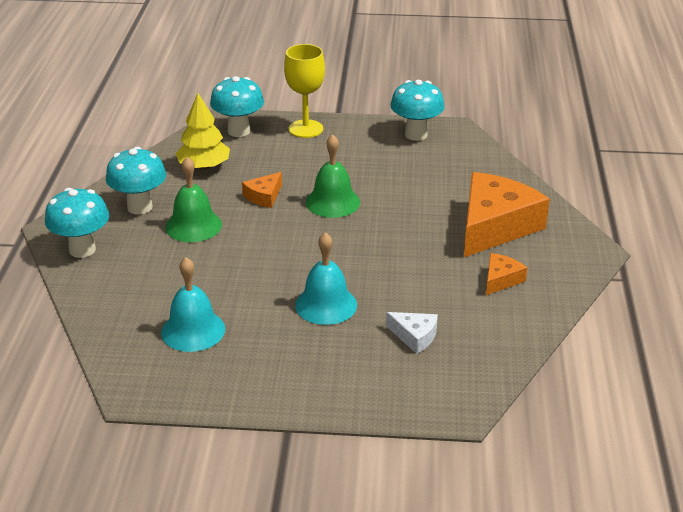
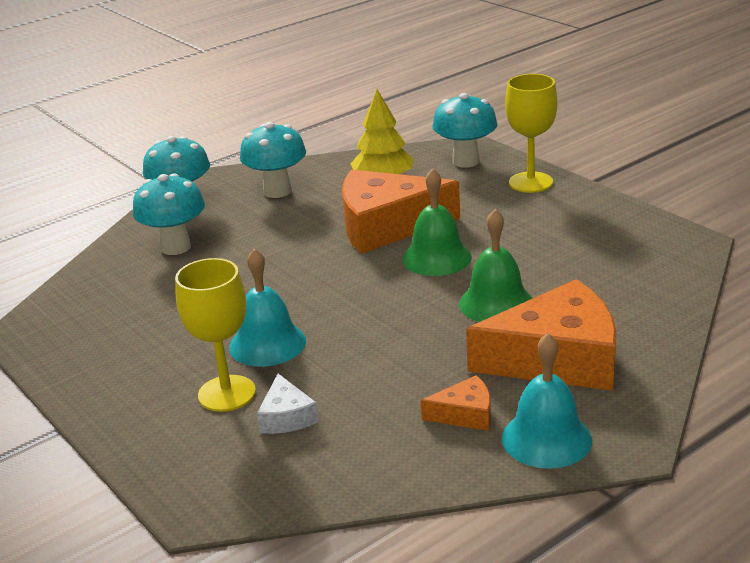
camera: 50 degrees right, 5 degrees down
turquoise bell [161,257,225,352] -> turquoise bell moved to [502,333,592,469]
green bell [165,157,222,242] -> green bell moved to [459,209,533,322]
orange cheese [242,172,282,208] -> orange cheese [342,169,460,254], size x2.21
turquoise mushroom [390,80,445,141] -> turquoise mushroom moved to [133,173,205,255]
none -> yellow goblet [175,258,256,412]

